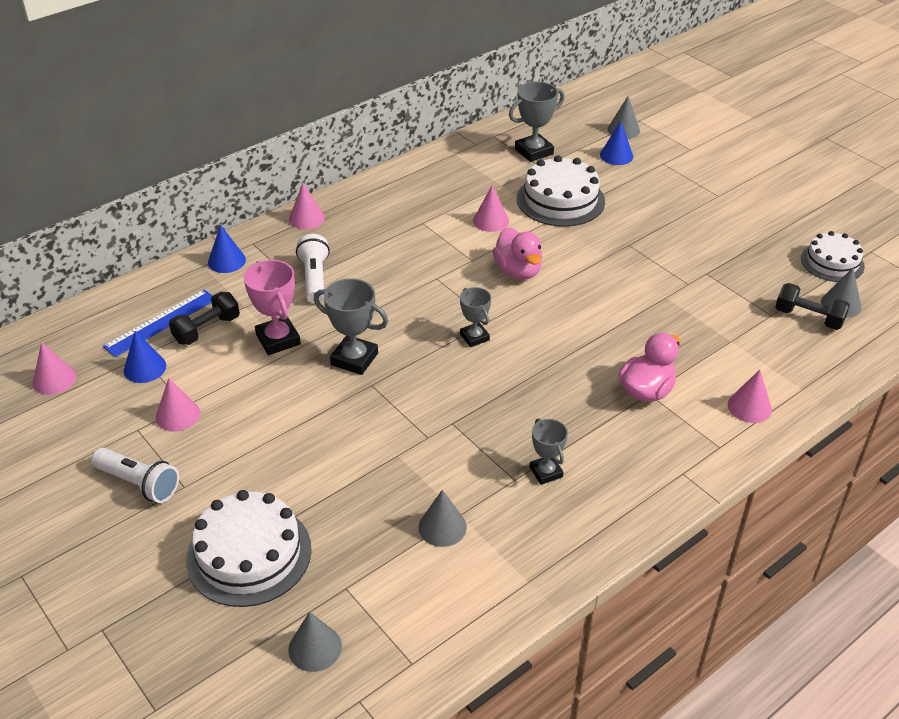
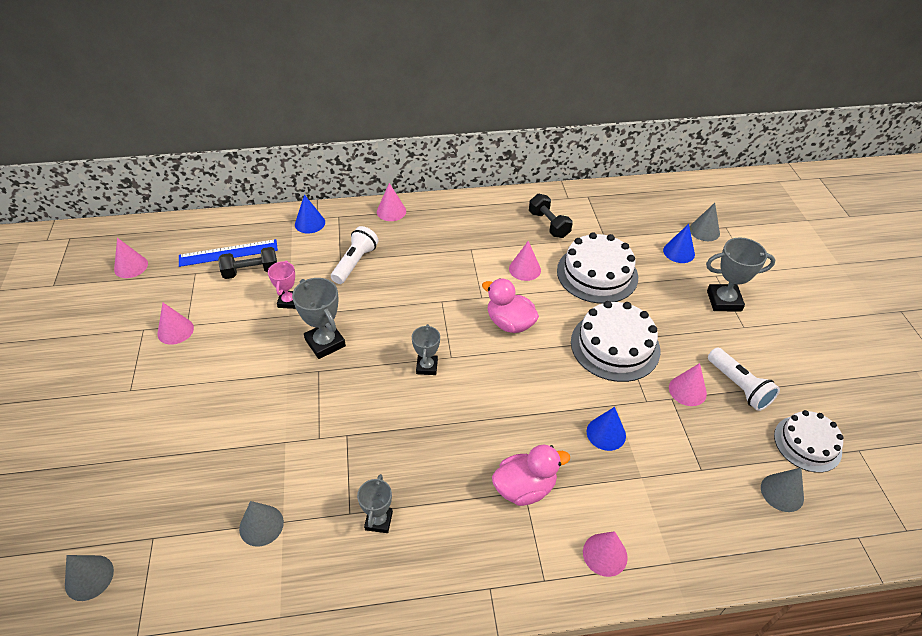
camera: 30 degrees right, 5 degrees up
white flashlight [91,448,179,503] -> white flashlight moved to [708,348,780,411]
blue cone [124,331,166,383] -> blue cone moved to [586,407,626,451]
white cake [186,490,312,607] -> white cake moved to [571,301,660,382]
pink trophy [244,260,301,355] -> pink trophy [268,260,296,309], size x0.64
pink duck [493,227,542,280] -> pink duck turned 120 degrees clockwise [482,278,539,333]
grey trophy [509,81,565,162] -> grey trophy moved to [706,238,775,311]
black dumbbell [775,283,850,330] -> black dumbbell moved to [529,194,573,238]
none -> pink cone [669,363,707,406]

